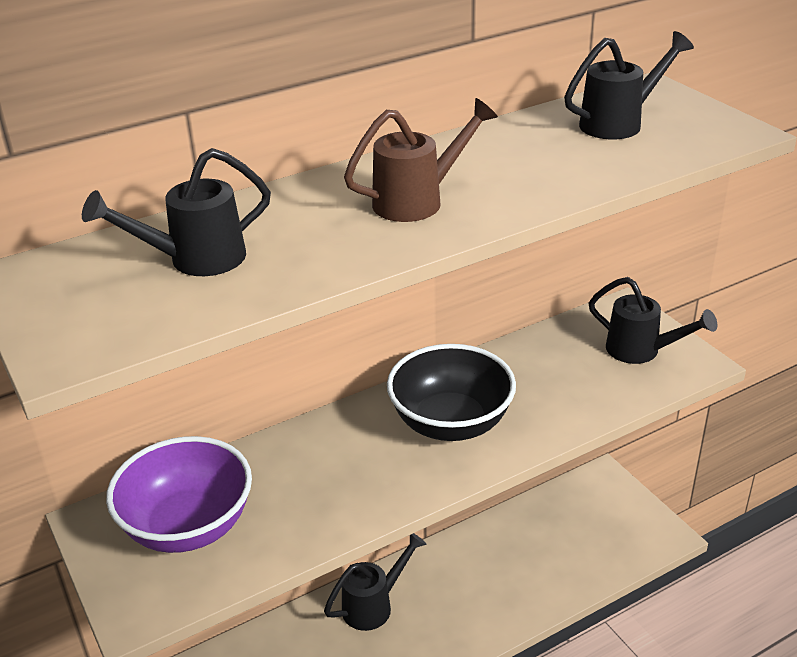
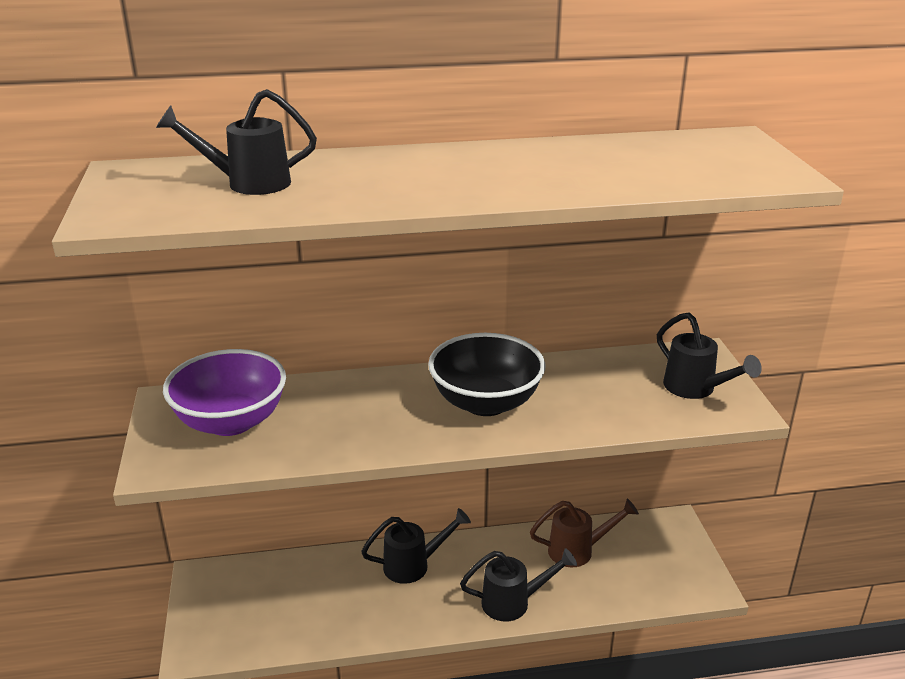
camera: 20 degrees right, 5 degrees down
brown watering can [344,98,498,222] -> brown watering can moved to [530,499,639,567]
black watering can [564,31,694,140] -> black watering can moved to [460,548,577,621]

